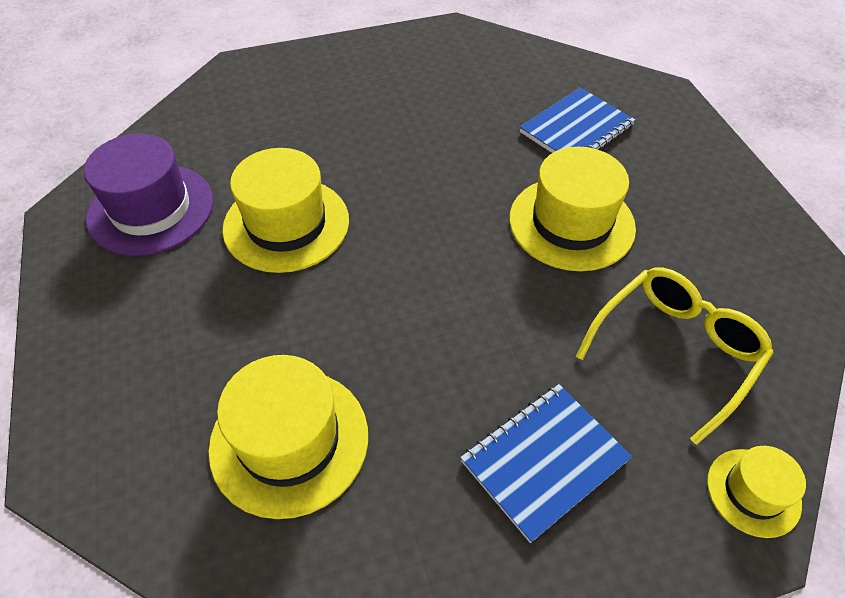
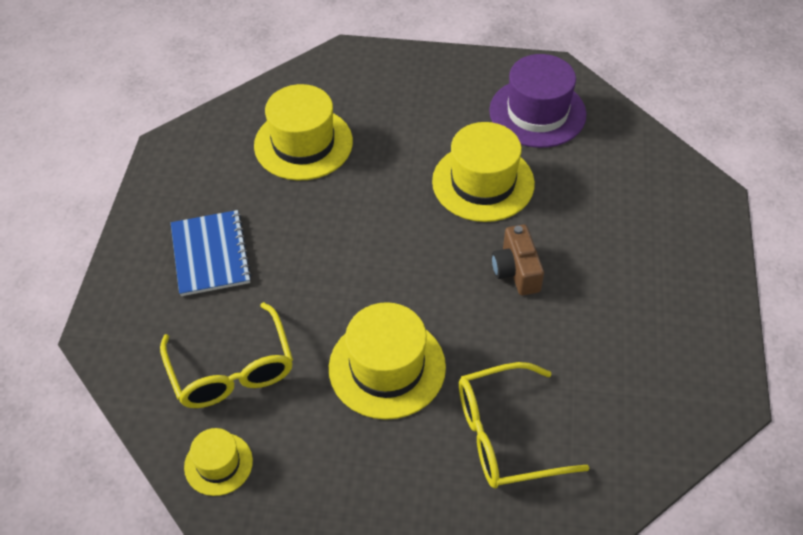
camera: 115 degrees right, 0 degrees up
blue notebook [520,87,635,153] -> yellow glasses [459,362,589,488]
yellow hat [707,446,806,538] -> yellow hat moved to [184,428,253,496]
none -> brown camera [492,224,544,295]

